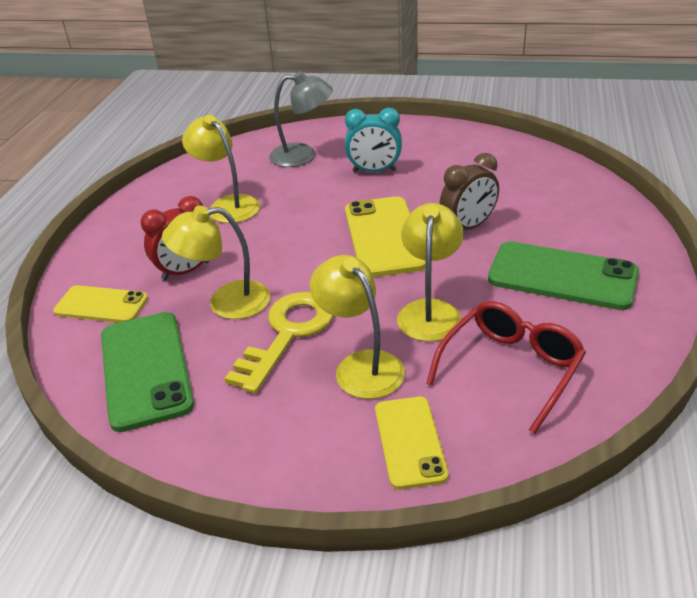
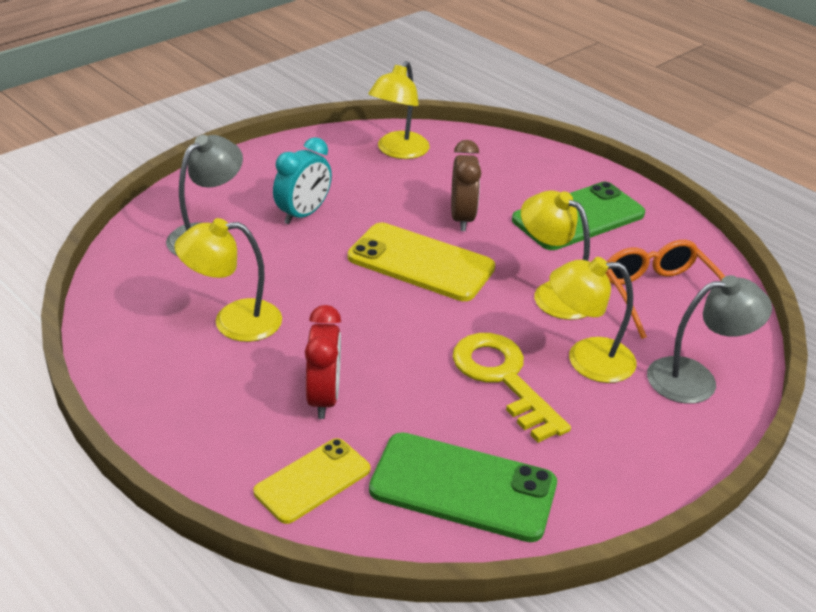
camera: 60 degrees left, 0 degrees up
yellow lamp [162,206,271,319] -> yellow lamp moved to [368,61,430,159]
yellow phone [375,397,449,489] -> grey lamp [647,275,772,404]
red glasses [426,301,586,434] -> orange glasses [605,240,725,339]

